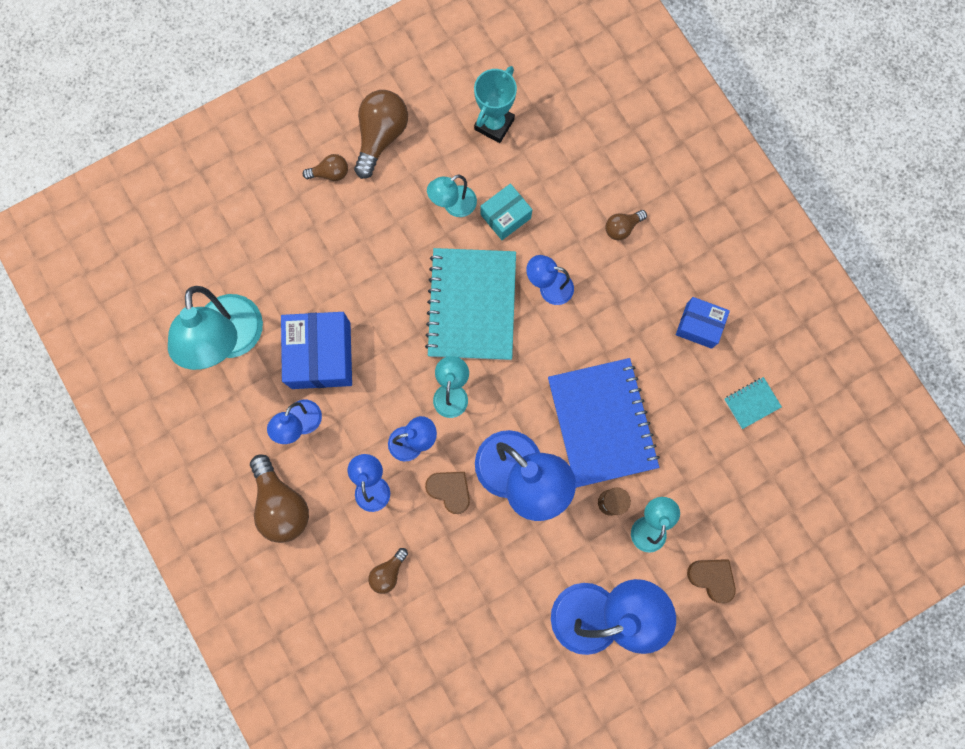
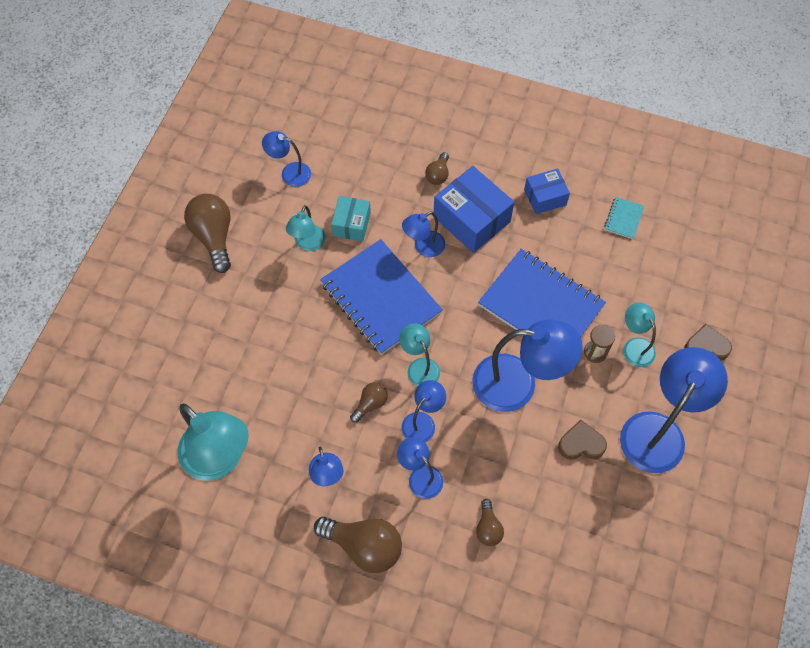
camera: 40 degrees left, 15 degrees down
blue box [281,312,352,389] -> blue box moved to [434,166,514,253]
brown light bulb [303,154,348,181] -> brown light bulb moved to [350,382,388,423]
turquoise notebook [425,248,516,360] -> blue notebook [320,239,443,355]
brown heart [425,472,470,514] -> brown heart moved to [558,420,607,460]
turquoise trophy [474,66,517,143] -> blue lamp [262,131,311,187]

